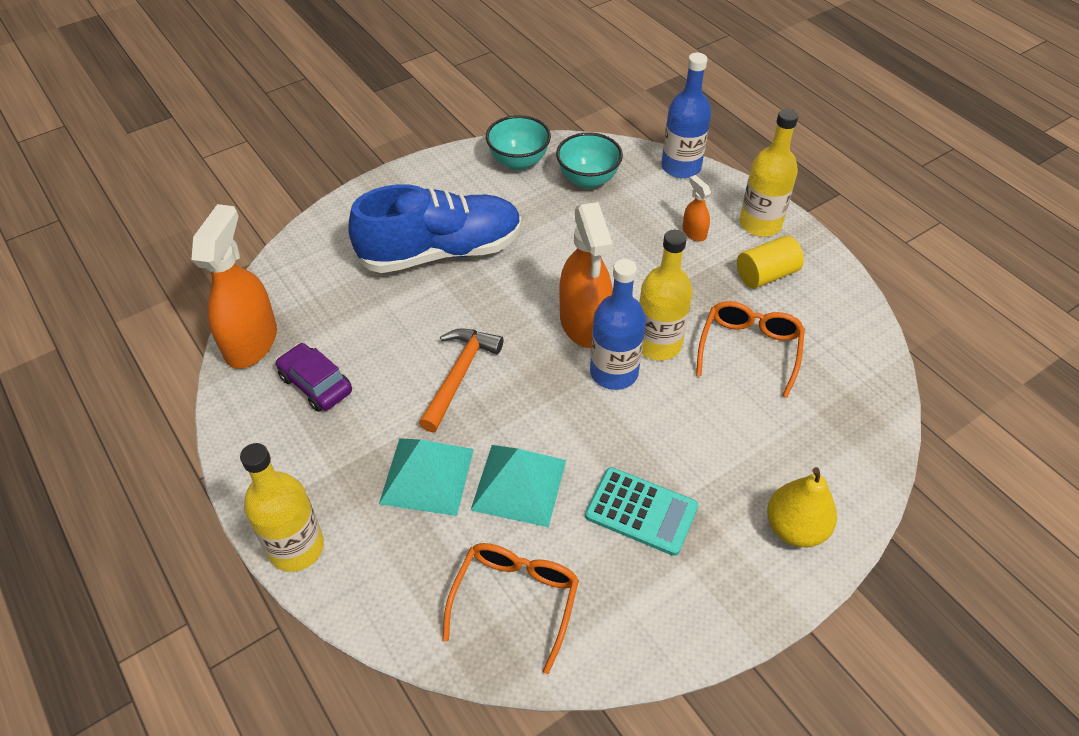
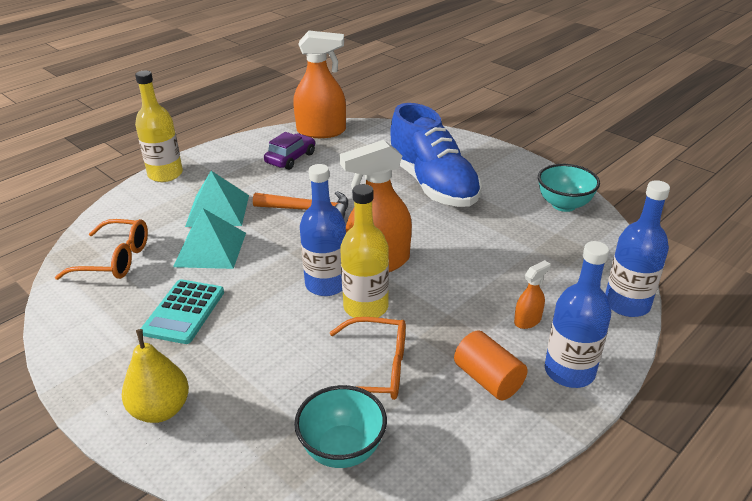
camera: 80 degrees right, 15 degrees down
turquoise bowl [556,133,623,189] -> turquoise bowl moved to [294,385,387,468]
yellow cylinder [737,236,804,288] -> orange cylinder [454,330,528,400]
yellow bottle [739,109,799,237] -> blue bottle [545,241,611,388]

